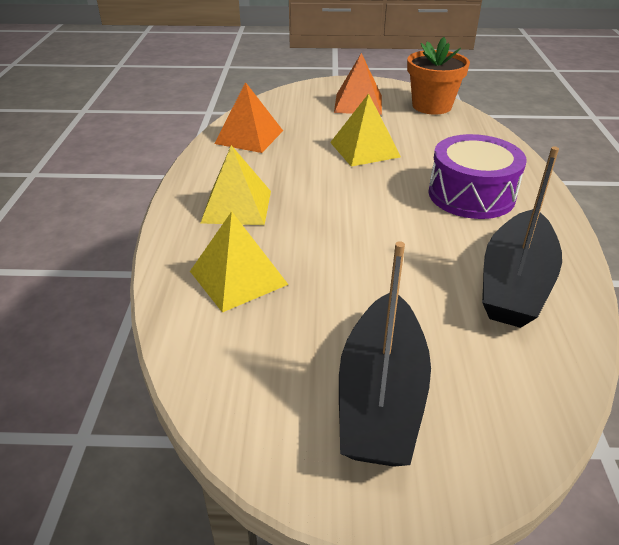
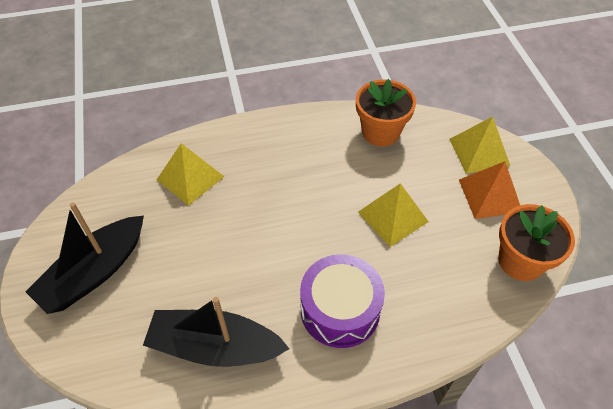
camera: 75 degrees right, 15 degrees up
yellow pyramid [201,145,271,225] -> yellow pyramid moved to [449,117,510,174]
orange pyramid [215,82,283,153] -> orange flower pot [356,79,416,146]
black boat [339,241,431,467] -> black boat turned 45 degrees counterclockwise [26,202,144,314]

